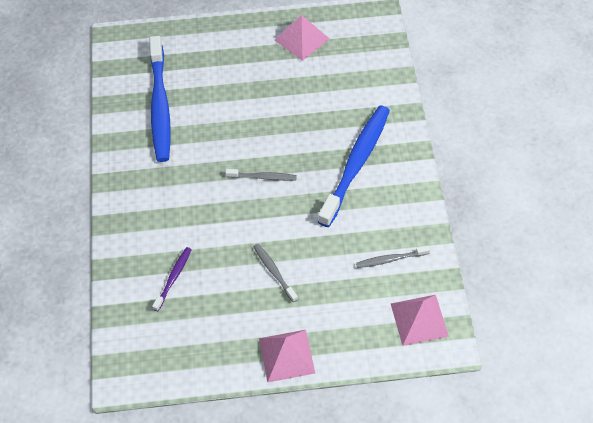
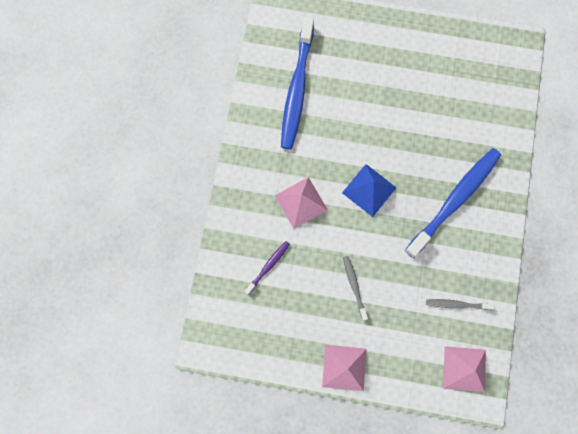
camera: 15 degrees right, 20 degrees up
grey toothbrush [225,169,297,181] -> blue pyramid [342,164,397,217]
pink pyramid [275,15,329,61] -> pink pyramid moved to [274,177,328,229]

